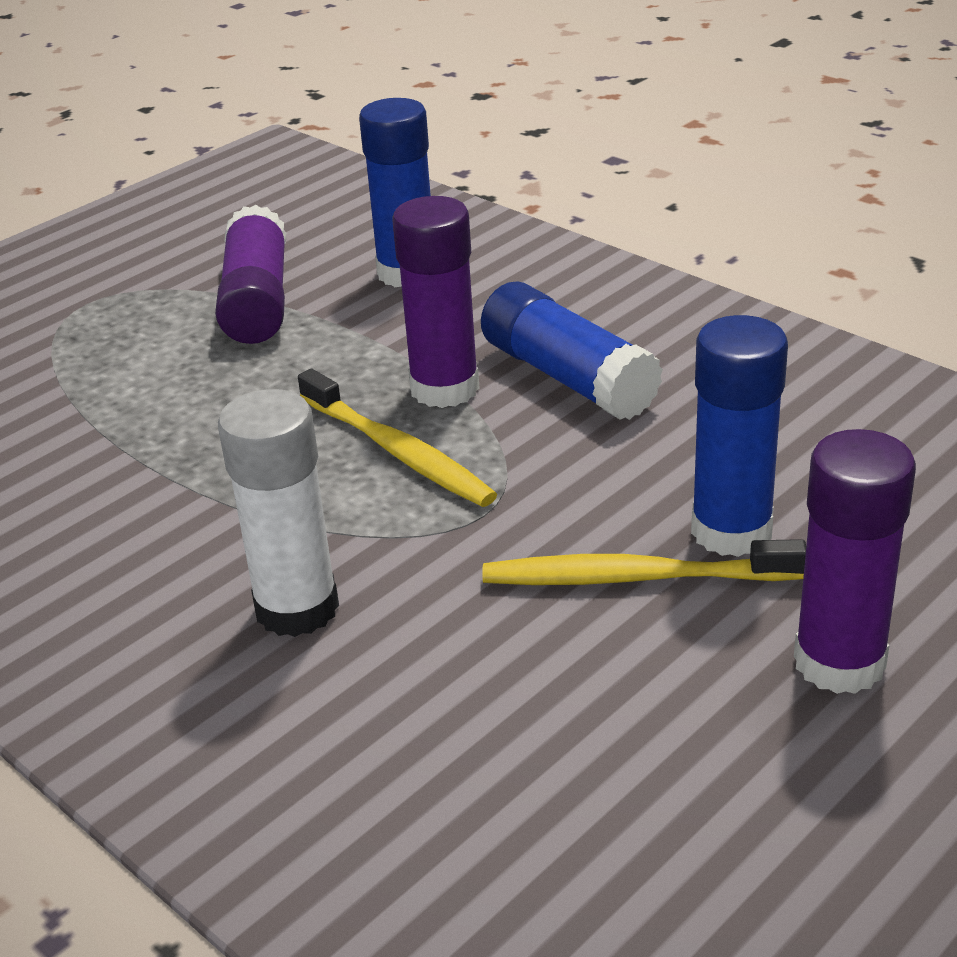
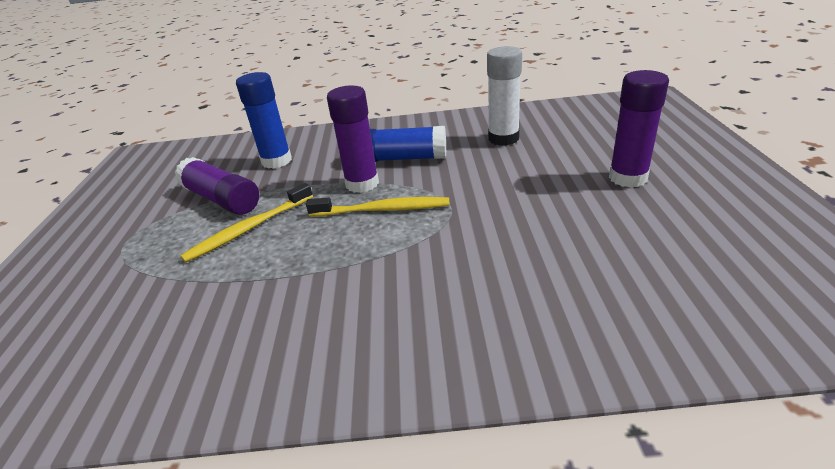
camera: 45 degrees left, 0 degrees up
white glue stick [218,389,339,637] -> white glue stick moved to [487,46,522,146]
yellow toothbrush [482,539,806,585] -> yellow toothbrush moved to [180,183,313,262]
blue glue stick [691,315,788,557] -> none

